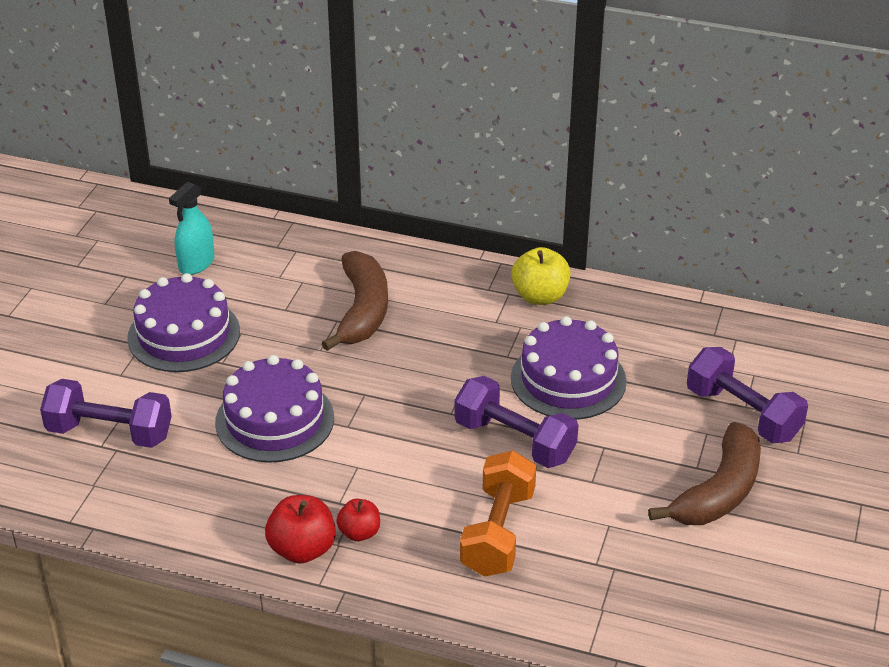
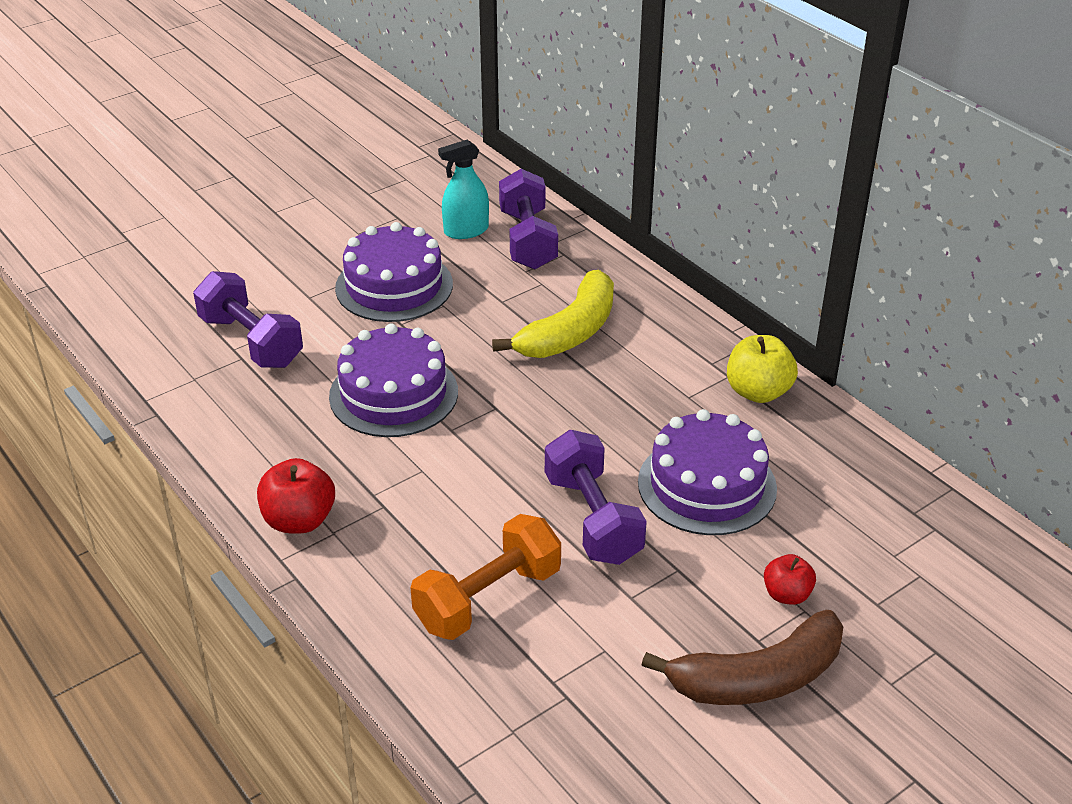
camera: 35 degrees right, 0 degrees up
brown banana [322,251,388,351] -> yellow banana [492,270,614,358]
red apple [336,499,380,541] -> red apple moved to [764,554,816,605]
purple dumbbell [687,347,808,444] -> purple dumbbell moved to [499,169,558,269]

